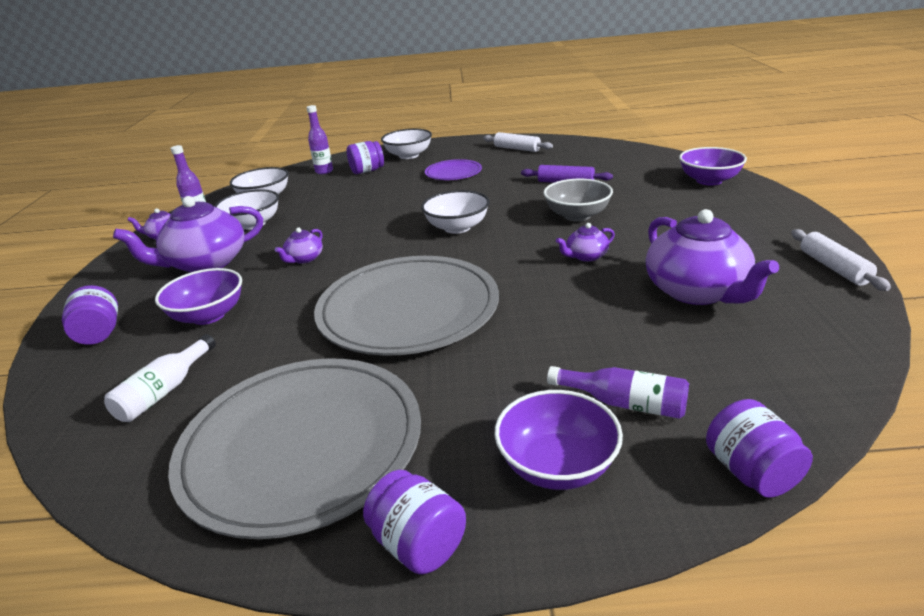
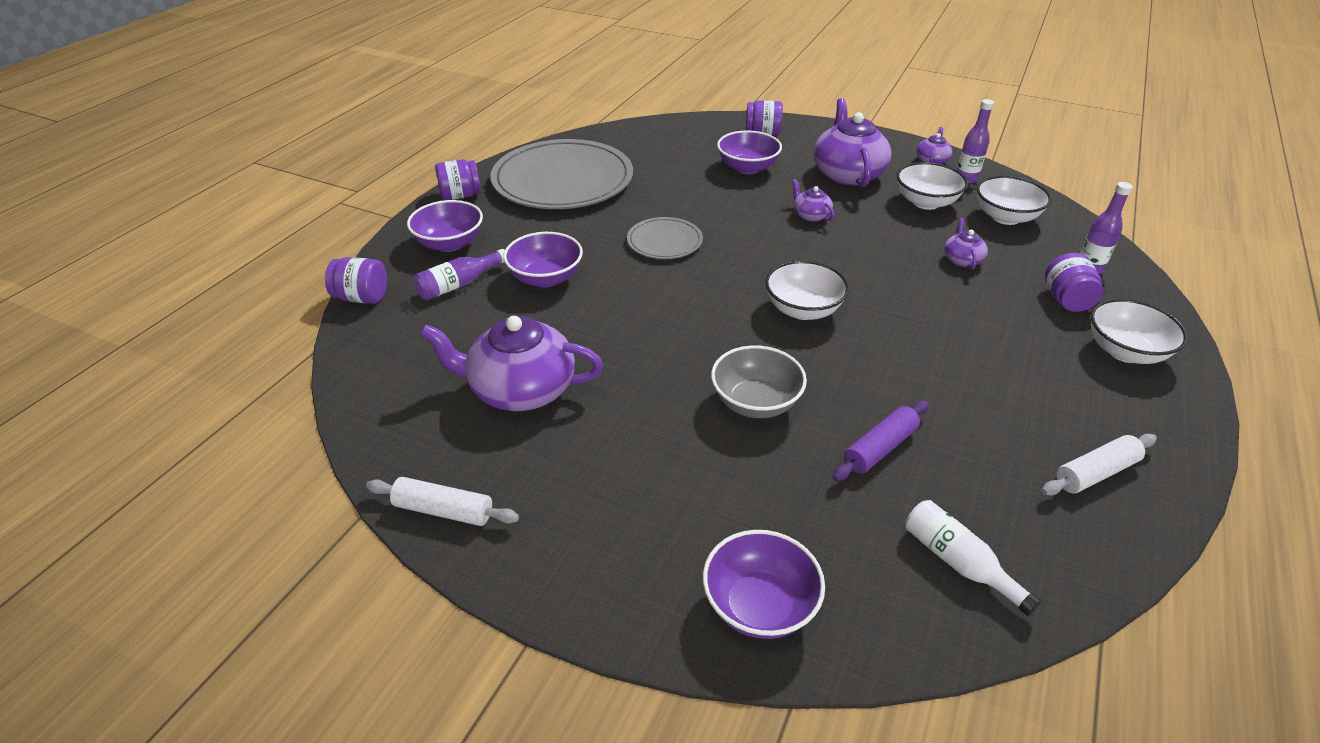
camera: 115 degrees right, 10 degrees up
white bottle [104,334,216,422] -> white bottle moved to [905,500,1041,616]
grey plate [314,256,499,356] -> grey plate [627,217,703,259], size x0.48
purple plate [425,159,482,180] -> none
purple teapot [556,223,615,262] -> purple teapot moved to [944,218,988,270]
none -> purple bowl [503,232,583,287]

